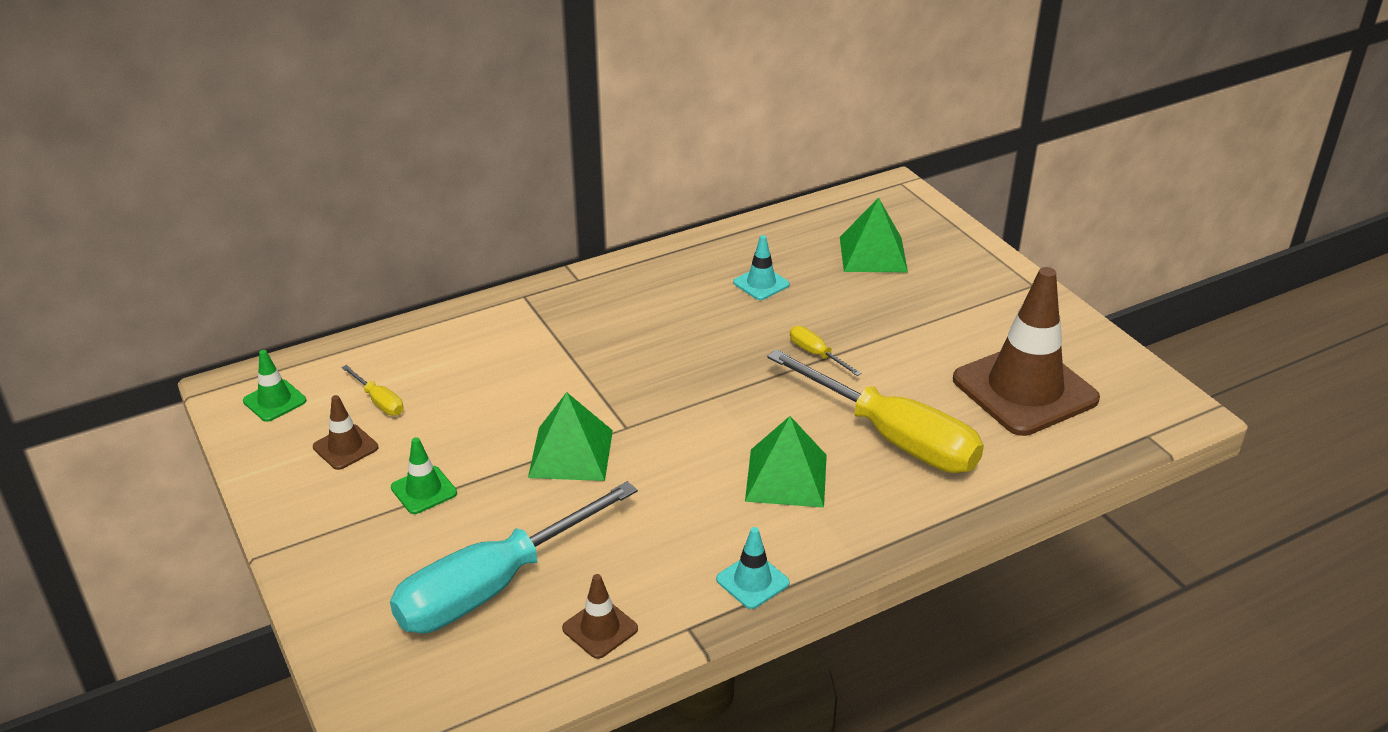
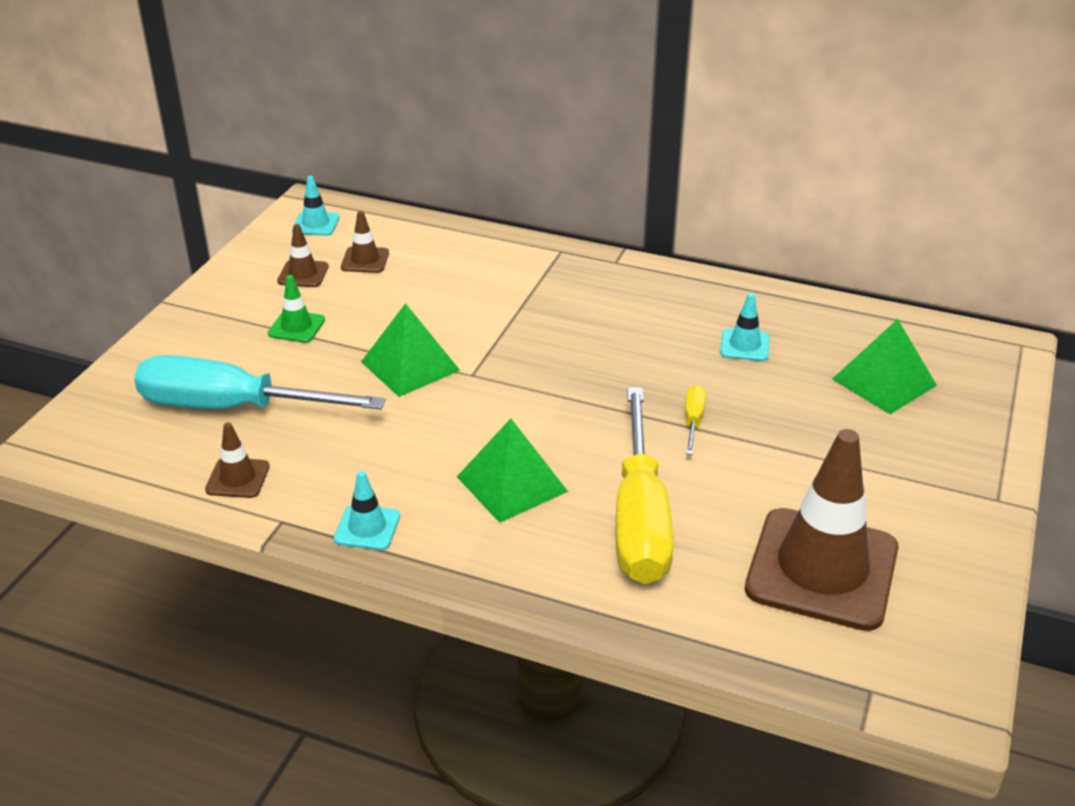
camera: 50 degrees right, 0 degrees up
green traffic cone [243,350,306,422] -> turquoise traffic cone [292,176,340,236]
yellow screwdriver [342,365,404,416] -> brown traffic cone [341,211,389,273]

